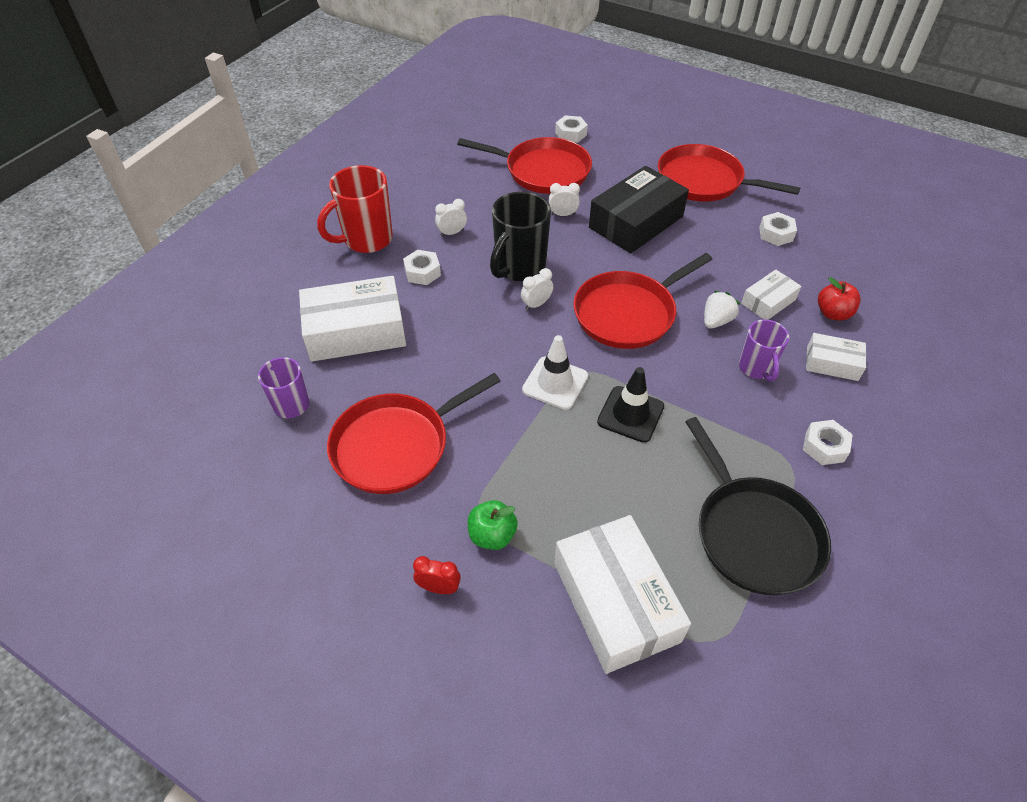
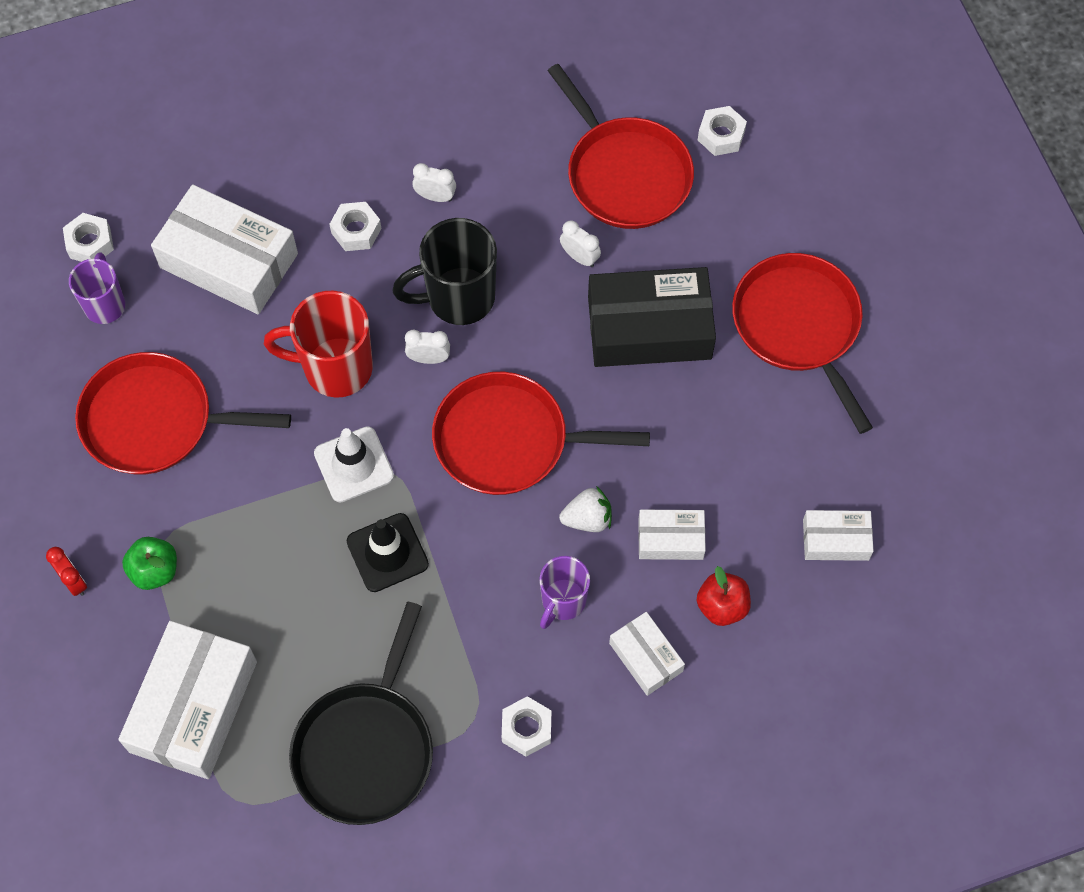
camera: 40 degrees right, 15 degrees up
red mug [317,165,393,253] -> red mug moved to [264,291,373,398]
white nut [759,212,797,246] -> white nut moved to [63,213,114,262]
none -> white box [803,510,874,561]

